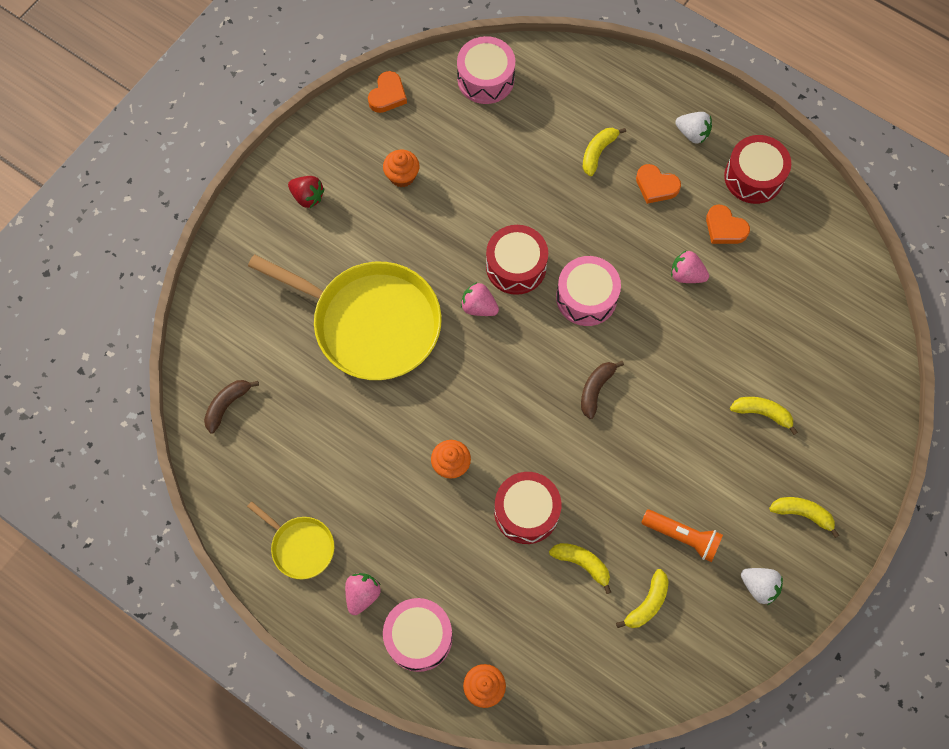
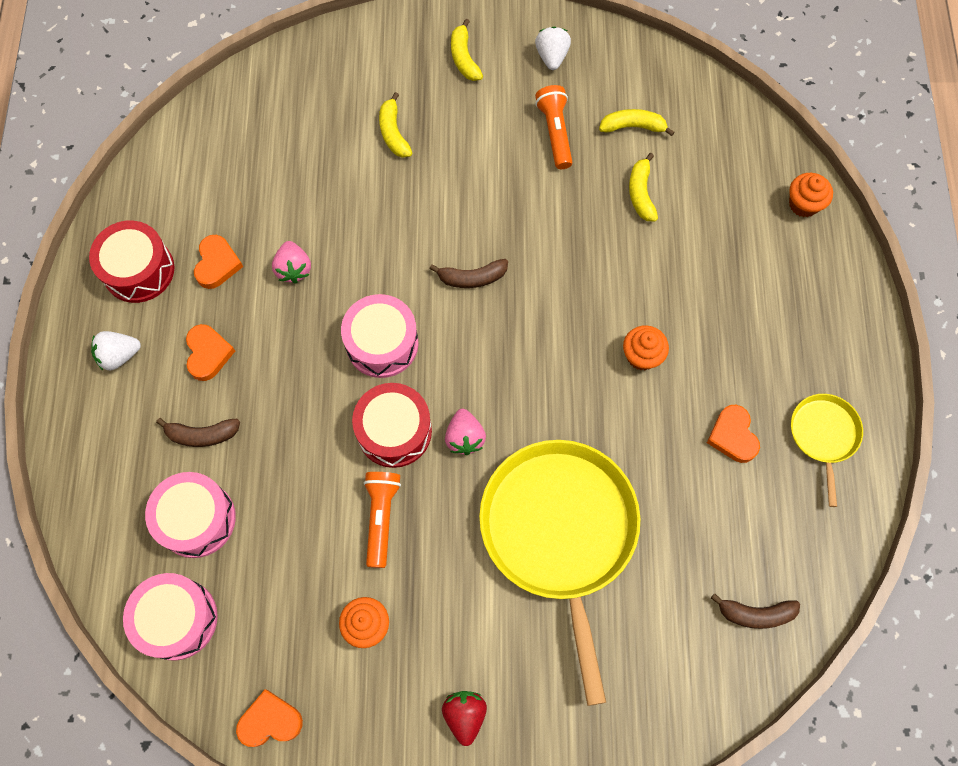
camera: 125 degrees left, 0 degrees up
pink strawberry [345,573,381,615] -> none
pink drum [383,598,453,672] -> pink drum moved to [145,472,236,558]
red drum [494,472,561,544] -> none
yellow banana [582,128,626,176] -> brown banana [156,418,240,447]
white strawberry [675,112,712,144] -> white strawberry turned 105 degrees counterclockwise [91,331,141,370]
none -> orange flashlight [364,472,401,568]
none -> orange heart [707,405,760,463]

